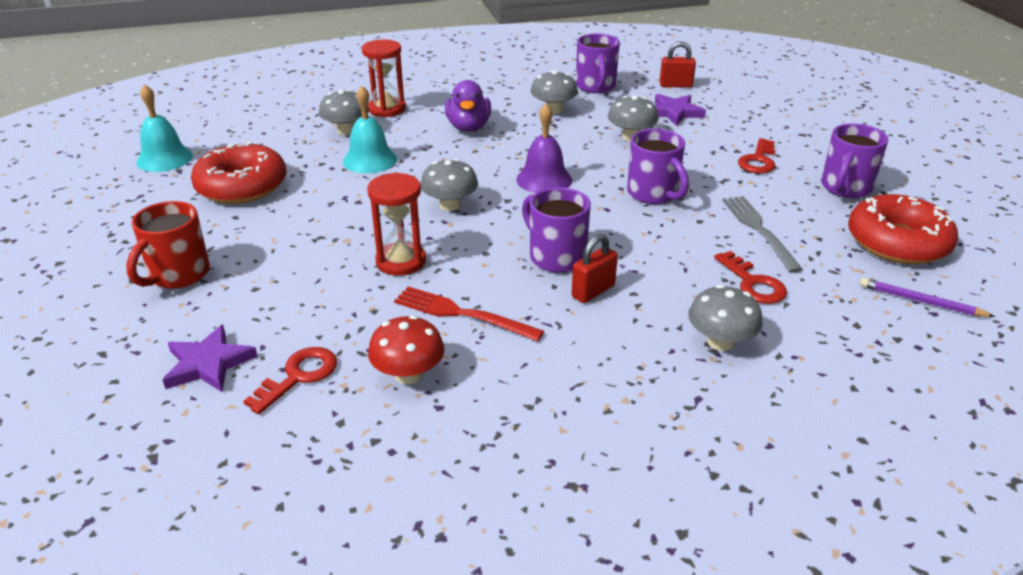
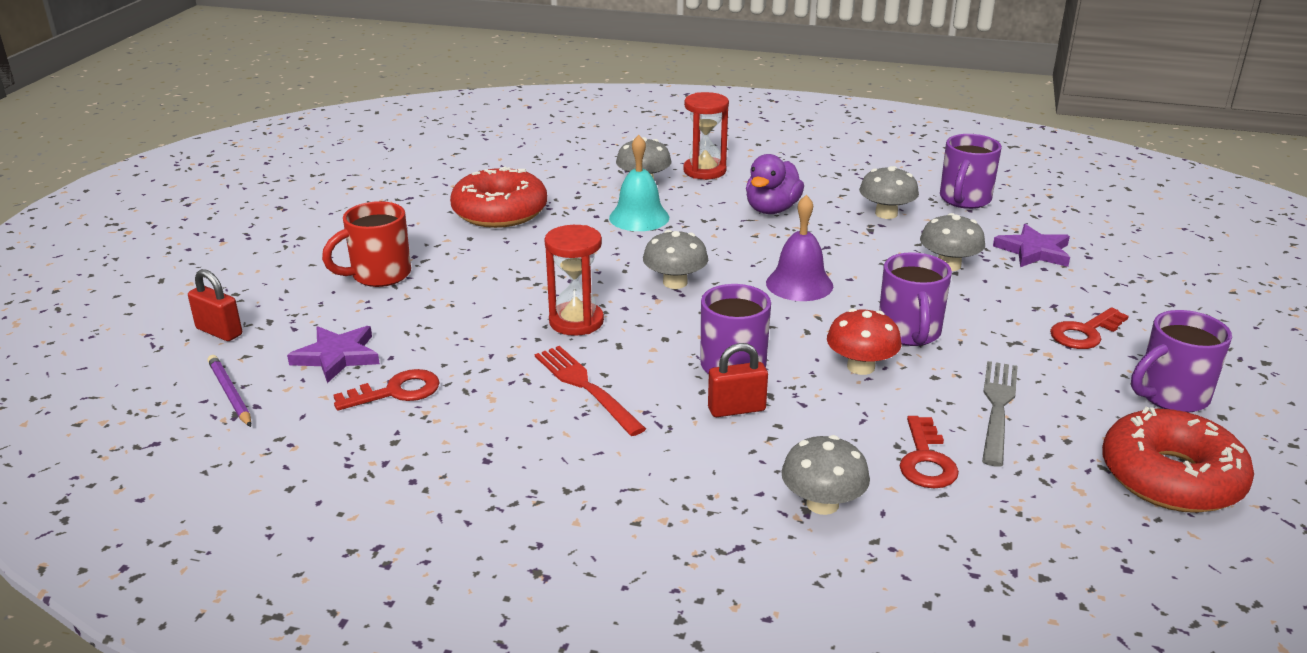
camera: 30 degrees right, 5 degrees down
turquoise bell [136,84,193,172] -> none
red mushroom [368,315,445,384] -> red mushroom moved to [827,308,901,375]
red padlock [660,42,696,88] -> red padlock moved to [188,269,242,341]
purple pencil [860,278,995,317] -> purple pencil moved to [207,355,251,427]

